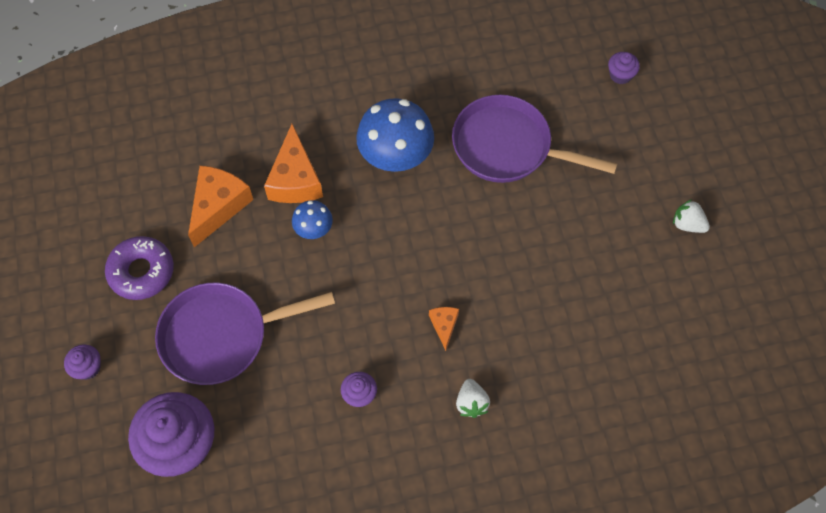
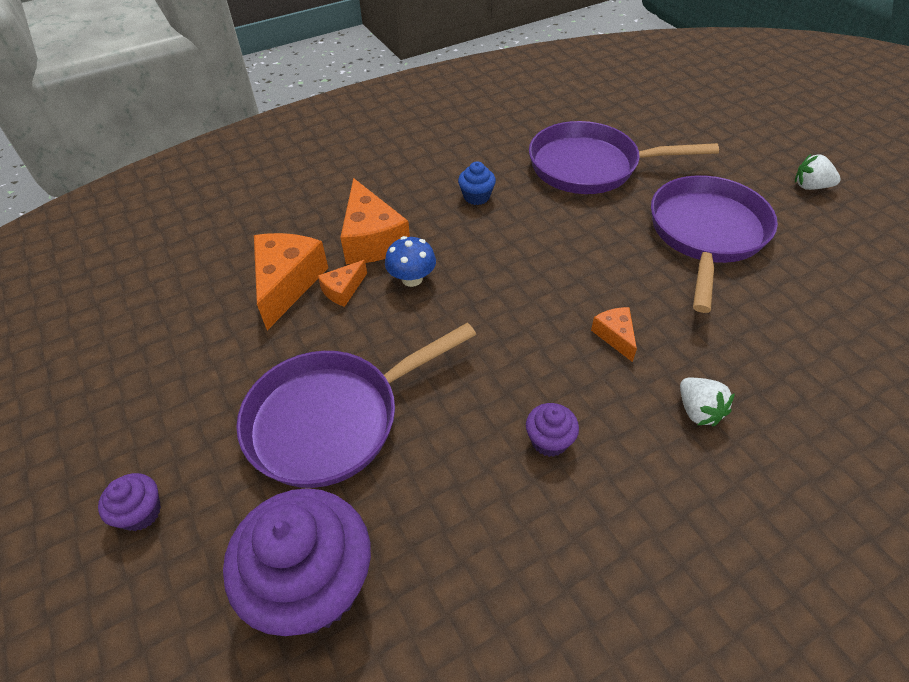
camera: 15 degrees left, 15 degrees down
purple donut [105,236,174,300] -> none
blue mushroom [356,98,434,172] -> blue cupcake [458,161,496,205]
purple cupcake [608,52,640,84] -> none
none -> orange cheese [318,260,367,307]
none -> purple pan [651,175,778,313]

